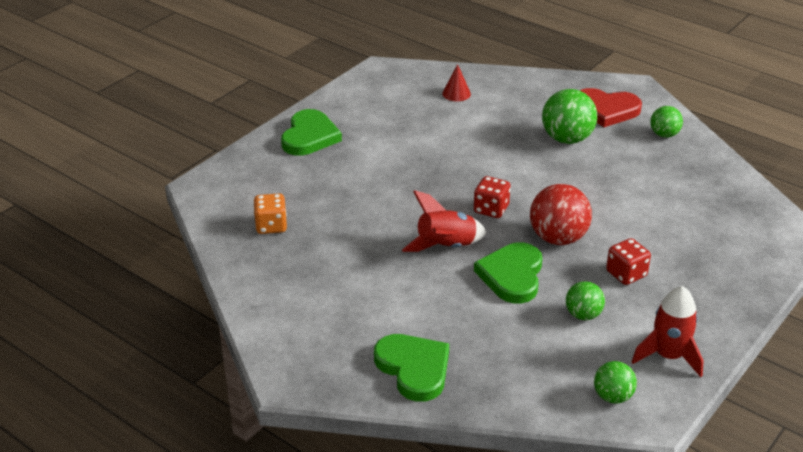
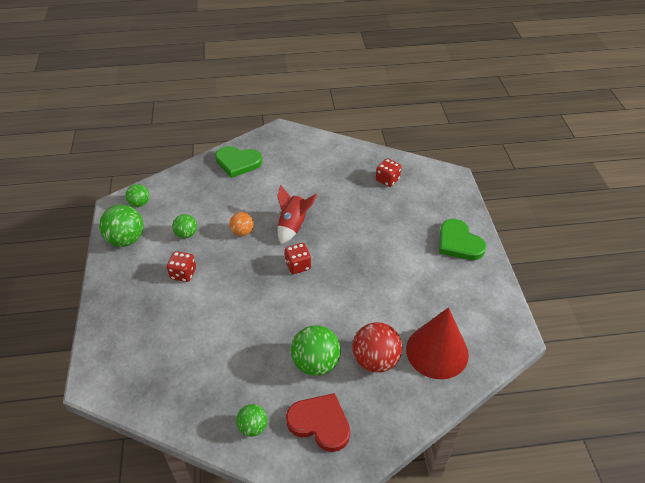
camera: 135 degrees right, 10 degrees up
orange dice [253,193,287,234] -> red dice [376,158,401,187]
red cone [442,64,471,101] -> red cone [406,308,469,379], size x2.33
green heart [474,242,543,303] -> orange ball [229,212,254,236]
red ball [530,184,592,245] -> red ball moved to [352,322,402,373]
red heart [580,88,642,127] -> red heart turned 60 degrees clockwise [286,393,350,452]
red rocket [632,286,704,377] -> green ball [99,205,144,247]

